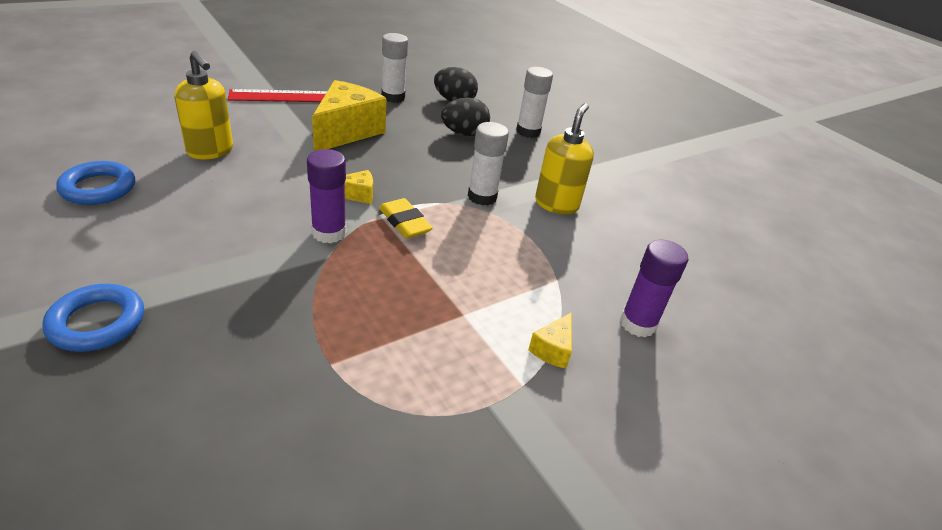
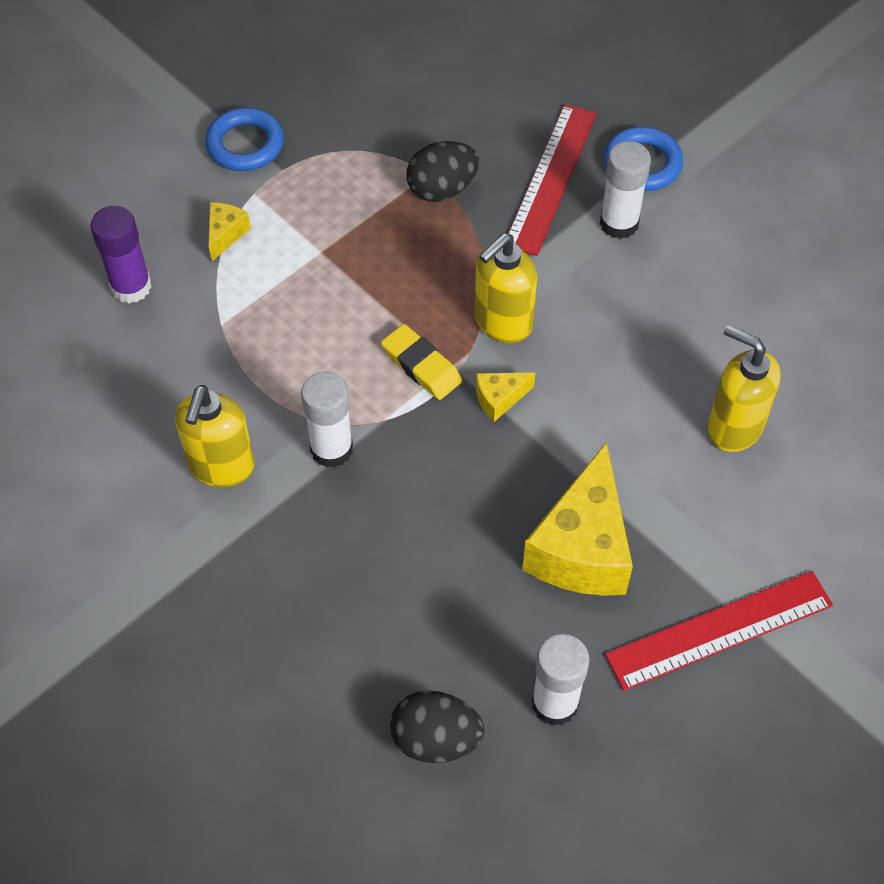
camera: 175 degrees right, 20 degrees up
blue ring [56,161,135,205] -> blue ring moved to [205,108,284,171]
purple glue stick [307,149,346,244] -> yellow soap dispenser [474,233,537,343]
black egg [441,98,490,136] -> black egg moved to [406,141,479,202]
white glue stick [516,67,553,138] -> white glue stick moved to [600,141,651,239]
none -> red ruler [508,104,597,256]

